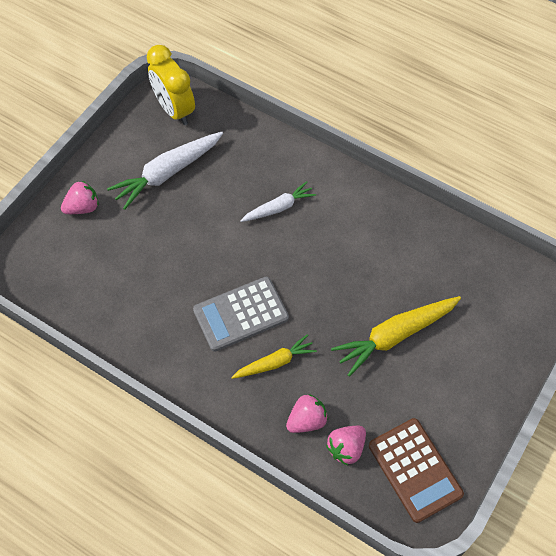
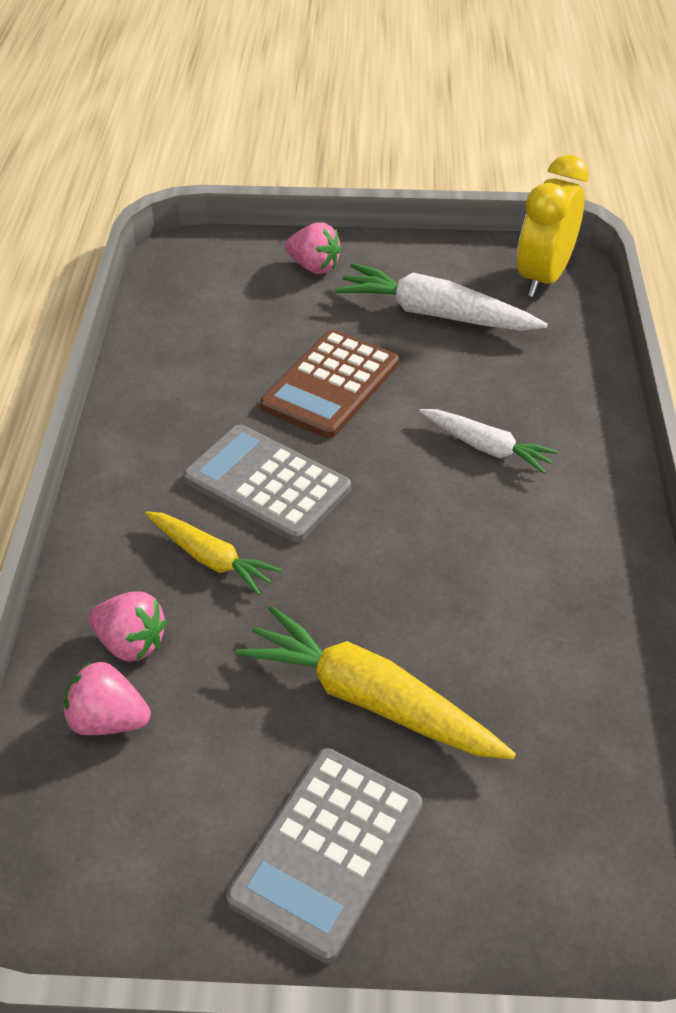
camera: 60 degrees right, 15 degrees down
brown calculator [369,418,464,523] -> brown calculator moved to [260,330,399,438]
none -> grey calculator [226,748,422,963]

